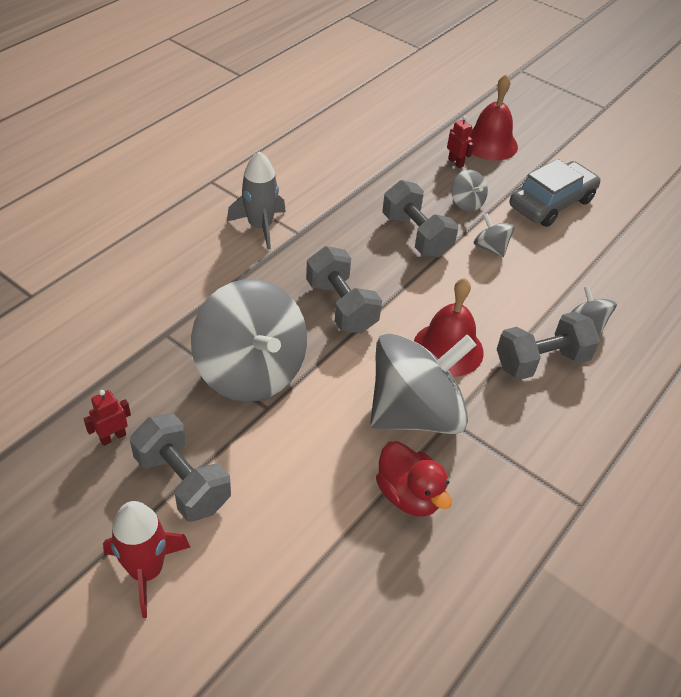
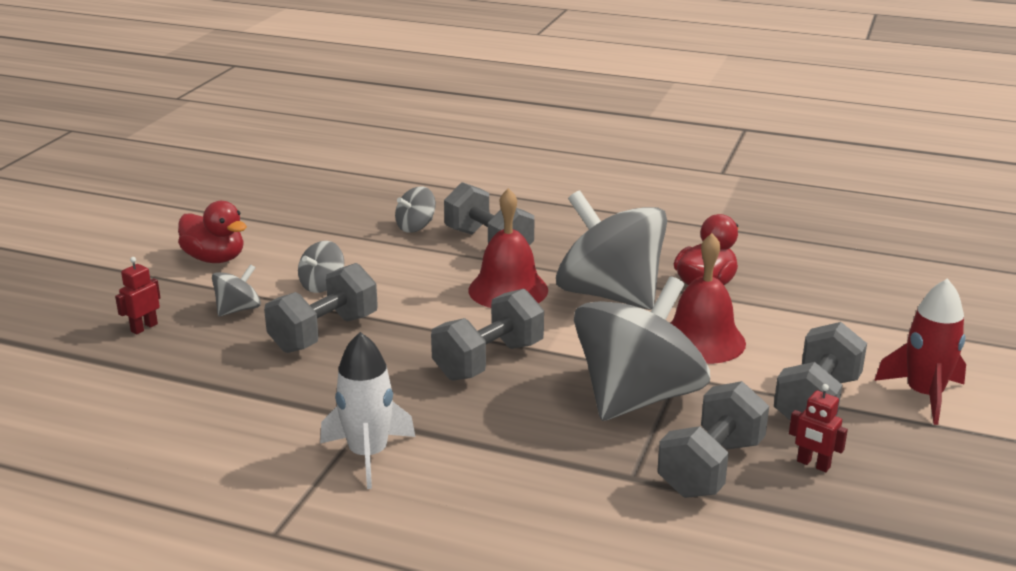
camera: 105 degrees left, 20 degrees down
grey rocket [227,151,286,249] -> white rocket [320,332,415,489]
red bell [469,74,518,161] -> red bell moved to [670,233,746,364]
grey car [510,159,600,227] -> red duck [178,201,247,263]
none -> grey dumbbell [657,381,769,498]

